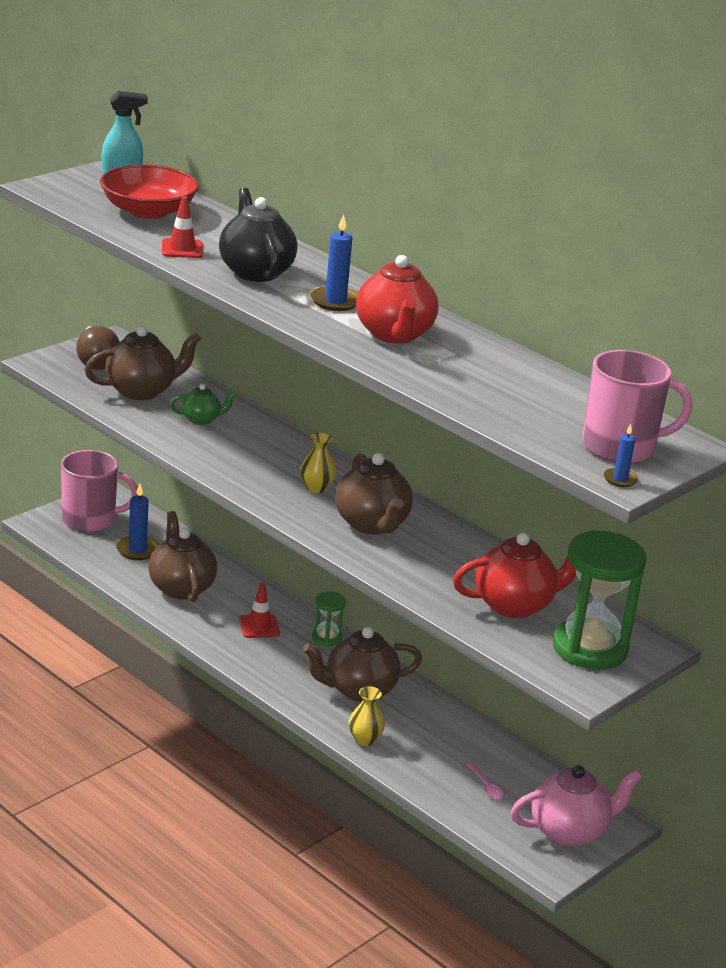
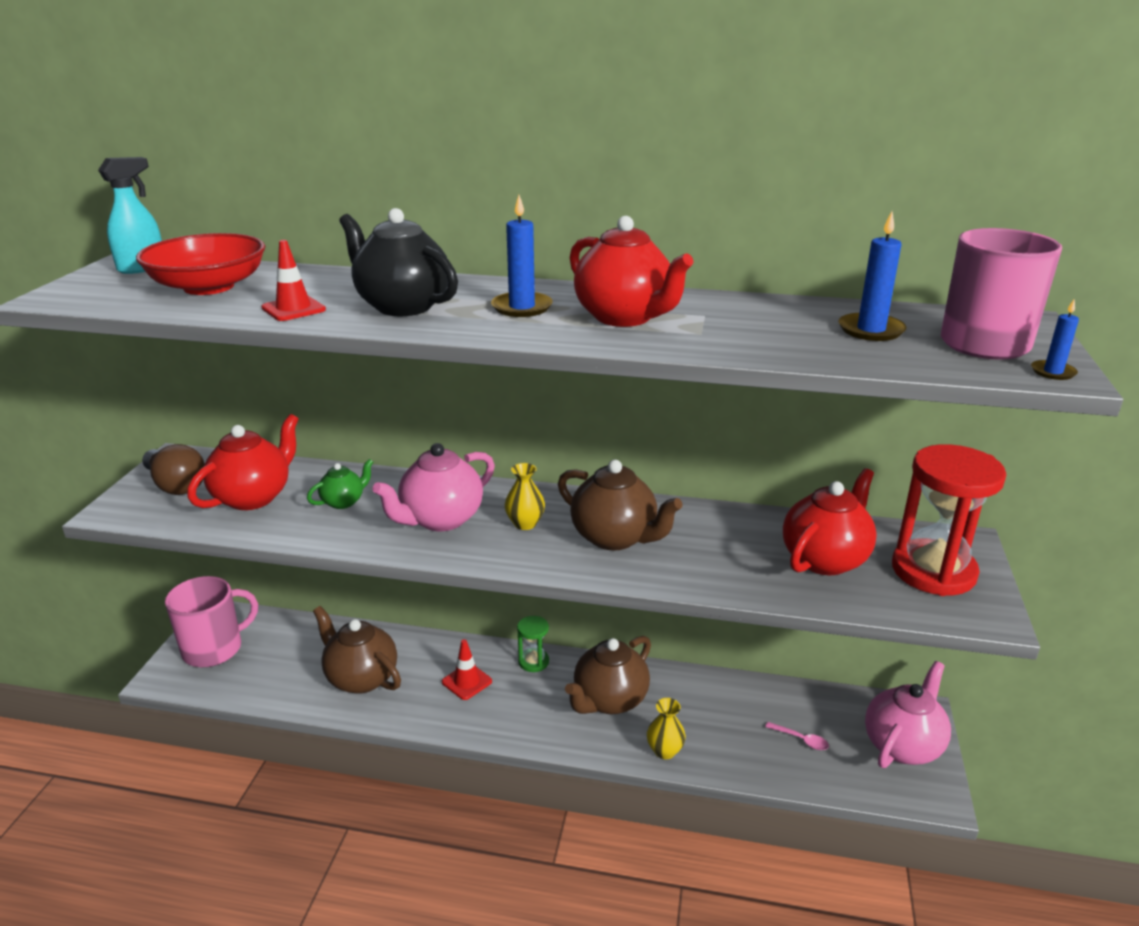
camera: 30 degrees left, 0 degrees up
brown teapot [84,326,201,400] -> red teapot [187,414,299,510]
blue candle [116,484,159,560] -> blue candle moved to [839,211,907,341]
green hourglass [553,530,647,670] -> red hourglass [892,444,1006,596]
none -> pink teapot [372,443,495,531]

